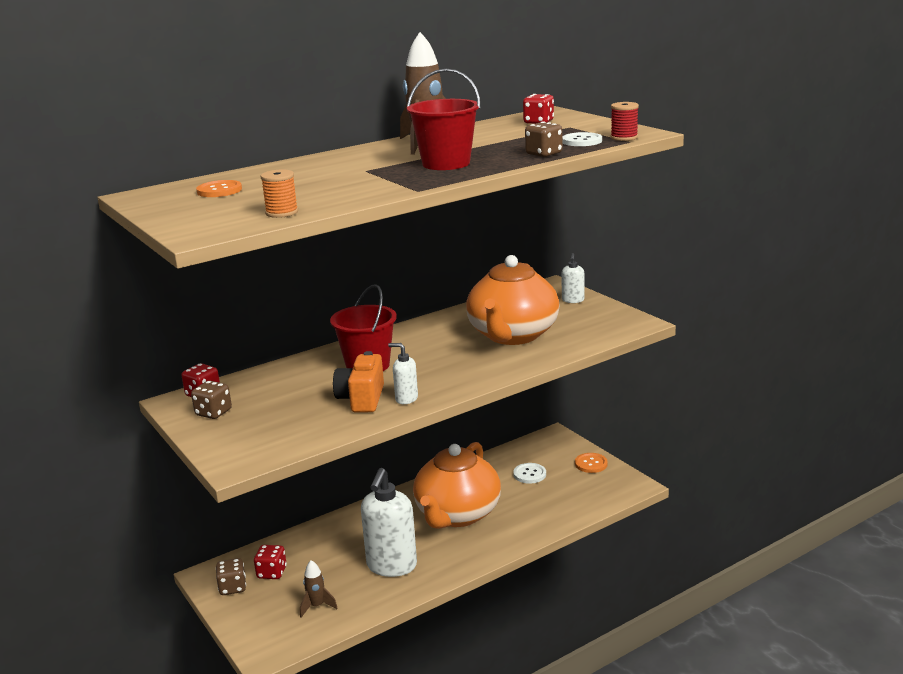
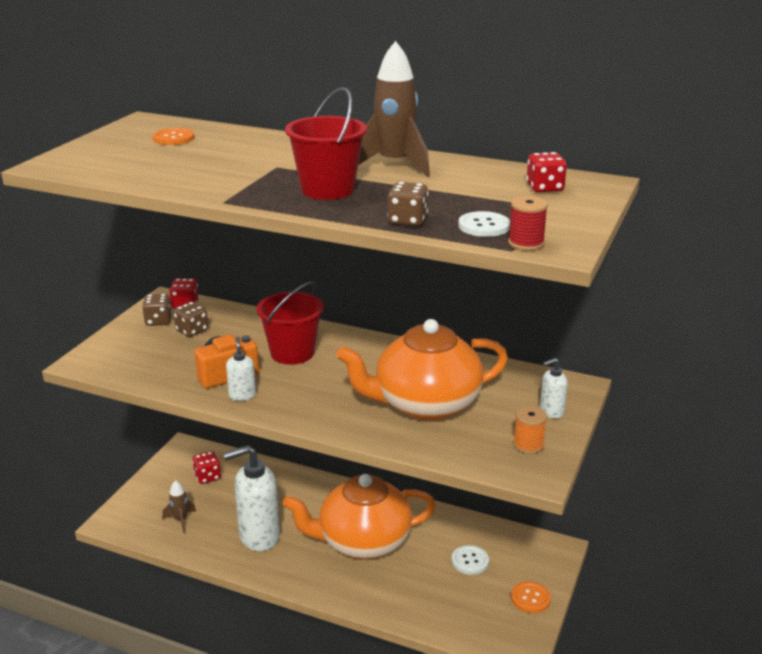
camera: 55 degrees right, 5 degrees up
brown dice [216,558,246,595] -> brown dice moved to [173,302,208,337]
orange spool [261,170,298,218] -> orange spool moved to [513,406,547,454]

